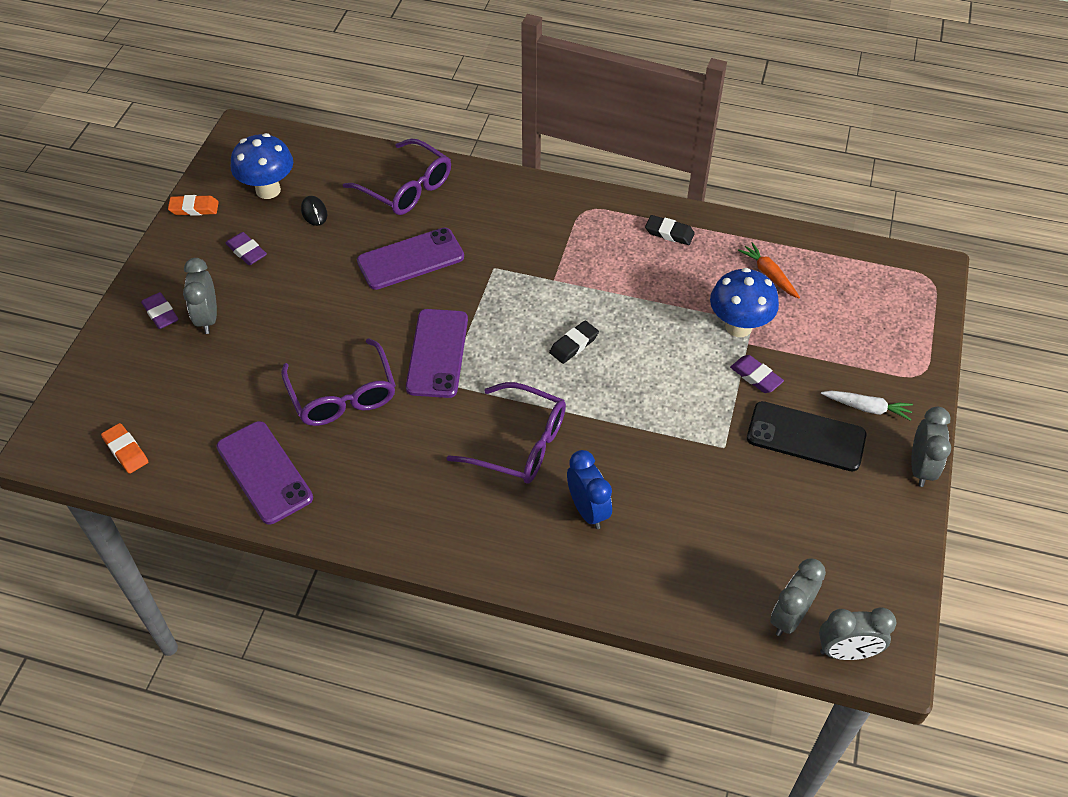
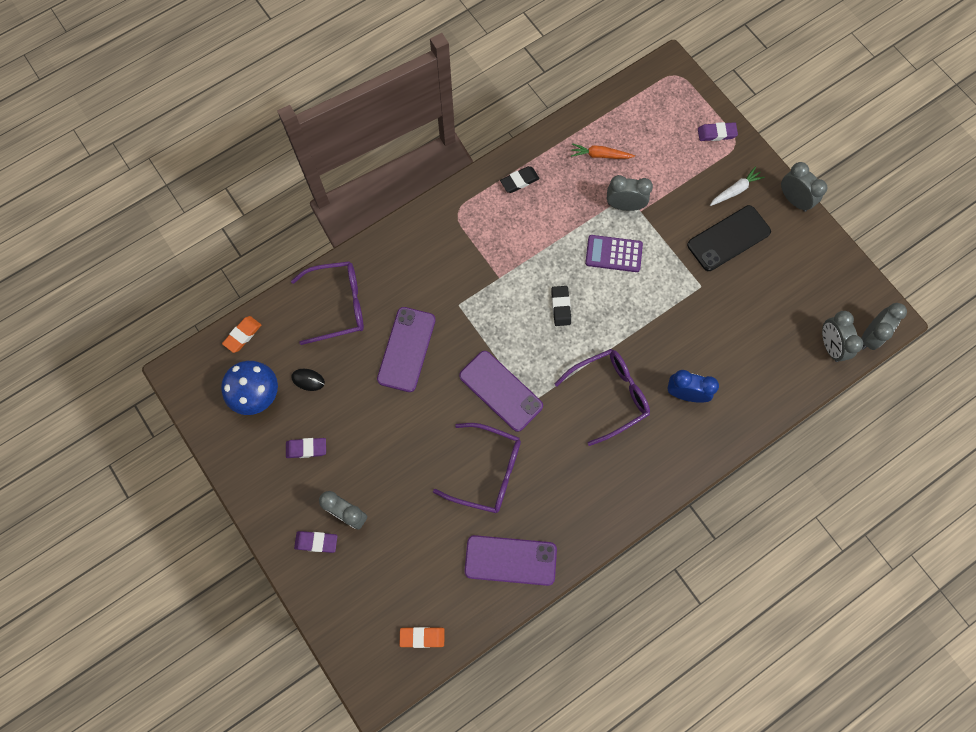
camera: 50 degrees left, 20 degrees up
orange eraser [168,195,219,216] -> orange eraser moved to [222,316,261,353]
blue mushroom [710,268,779,337] -> grey clock [607,175,653,211]
purple eraser [730,355,784,393] -> purple eraser moved to [698,122,738,141]
none -> purple calculator [585,235,643,272]

